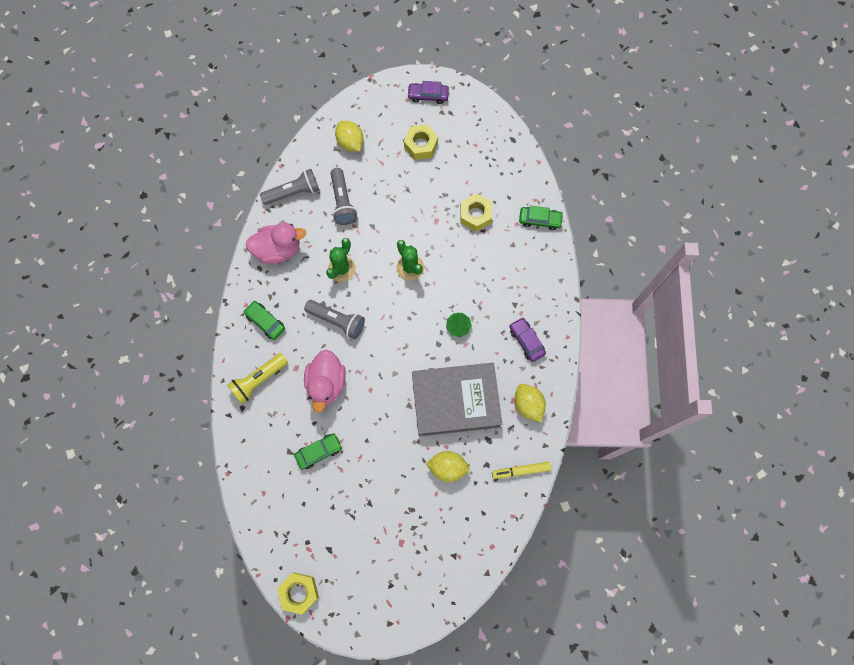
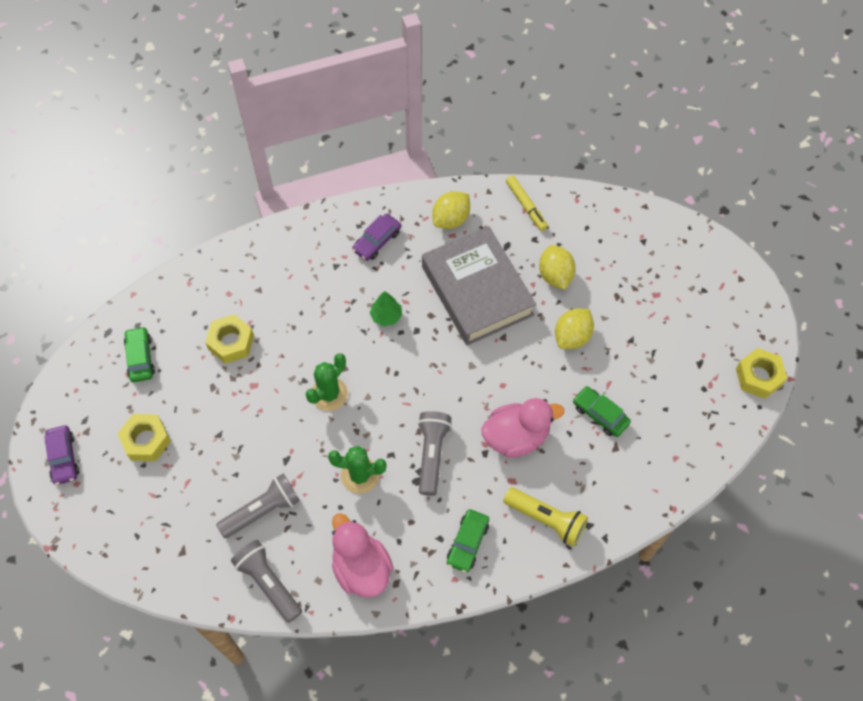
camera: 110 degrees left, 10 degrees down
yellow lemon [335,121,364,151] -> yellow lemon moved to [555,309,594,349]
green car [519,205,564,230] -> green car moved to [124,326,155,382]

